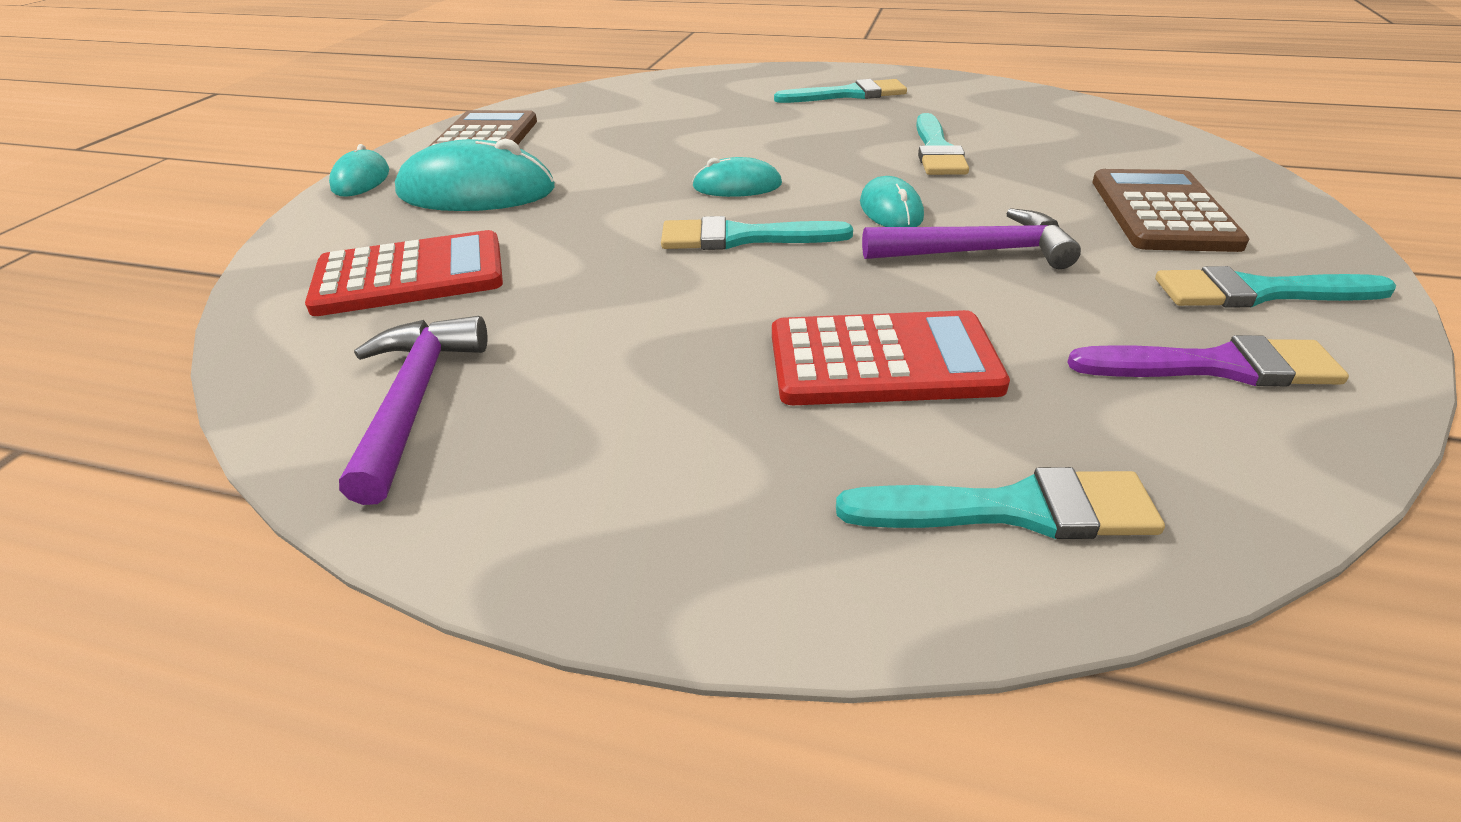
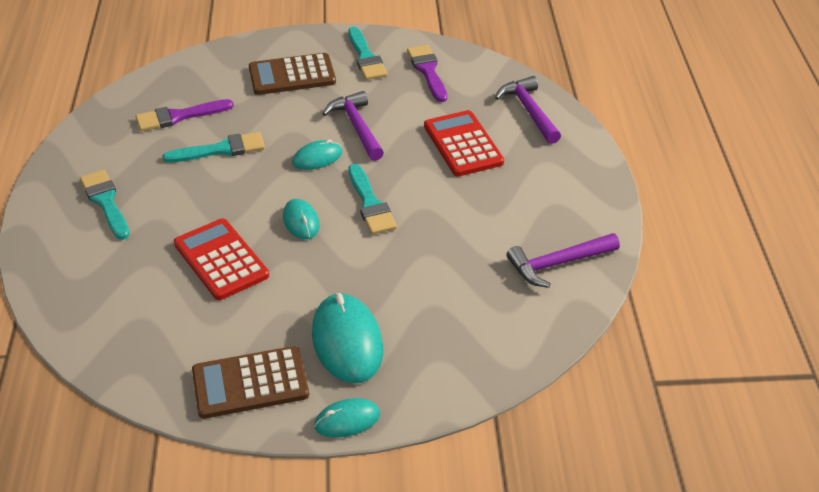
camera: 110 degrees left, 5 degrees up
red calculator [305,230,503,316] -> red calculator moved to [174,218,269,300]
turquoise brush [836,467,1165,539] -> purple hammer [495,76,561,144]
none -> purple brush [136,99,234,131]

